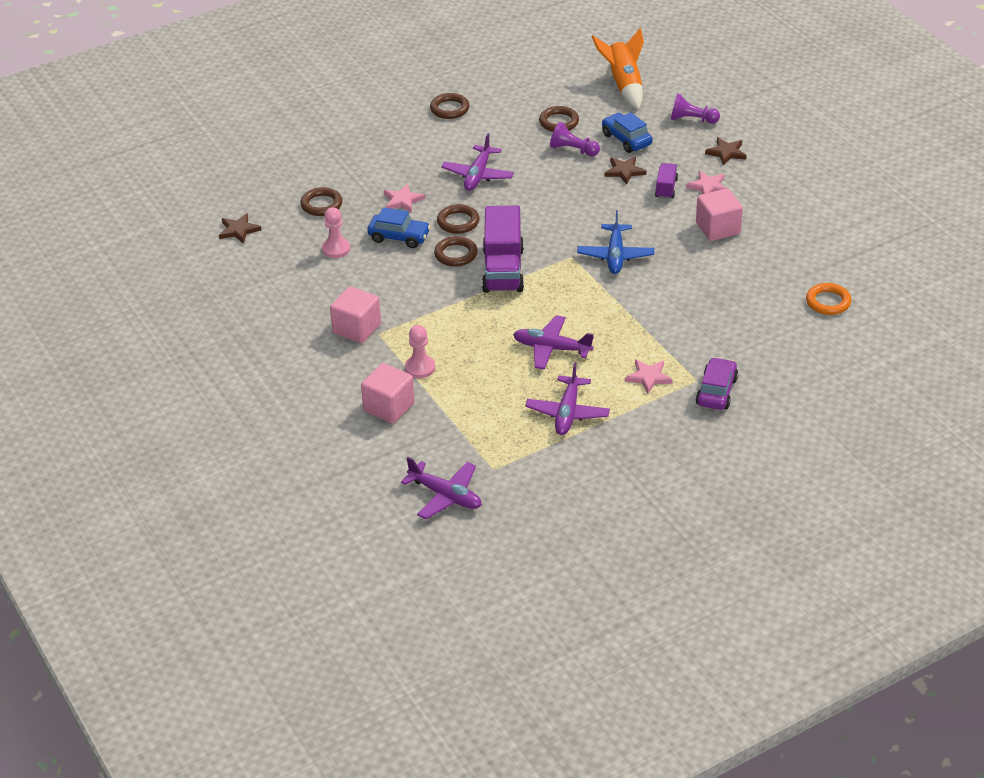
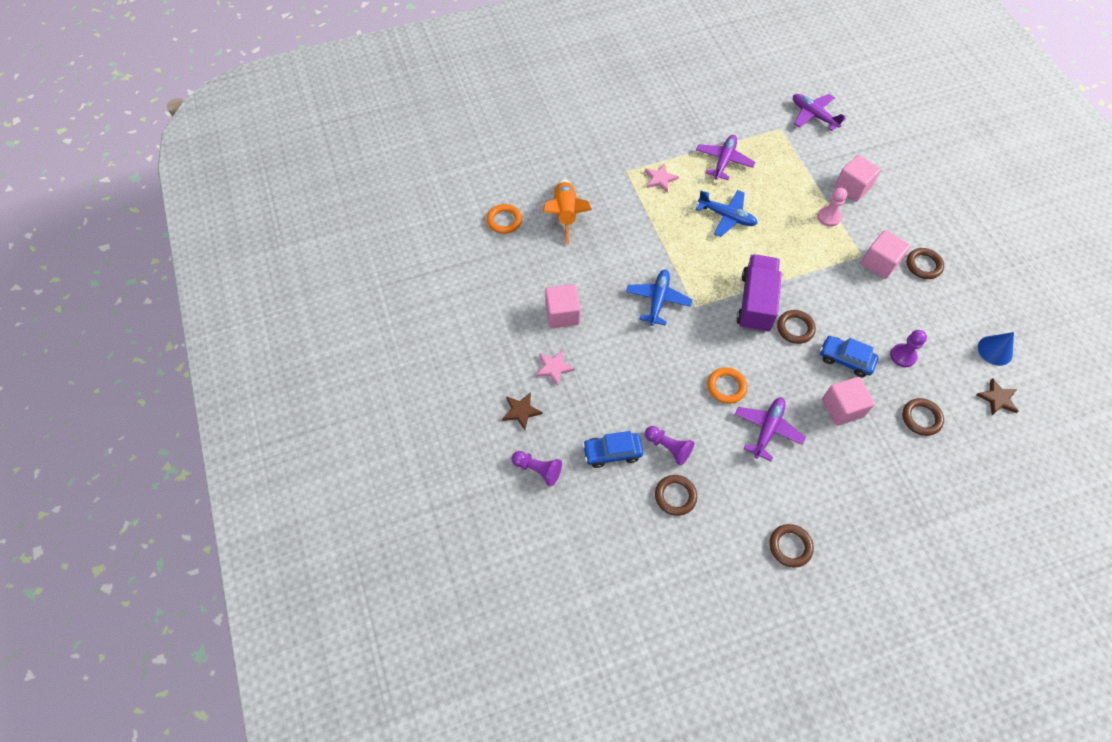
camera: 170 degrees left, 20 degrees up
pink pawn [322,207,350,258] -> purple pawn [890,330,927,367]
pink star [384,184,425,213] -> pink cube [822,377,875,426]
brown ring [437,204,479,234] -> brown ring moved to [907,248,944,279]
purple plane [513,315,594,370] -> blue plane [696,190,758,237]
orange rocket [592,28,644,110] -> orange rocket moved to [543,179,592,245]
blue car [602,112,653,153] -> blue car turned 105 degrees clockwise [582,431,643,468]
brown star [604,157,646,185] -> none
purple truck [655,163,678,199] -> none
purple car [696,357,738,410] -> none
none -> orange ring [707,367,747,404]
none -> blue cone [978,332,1014,366]

